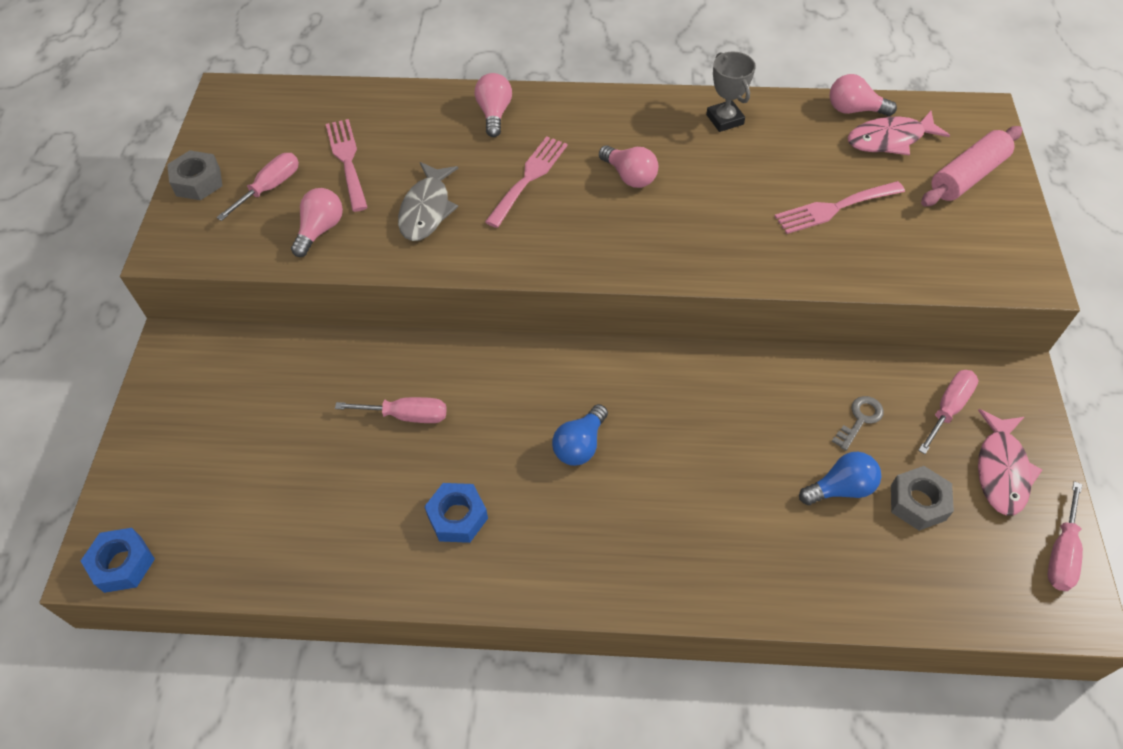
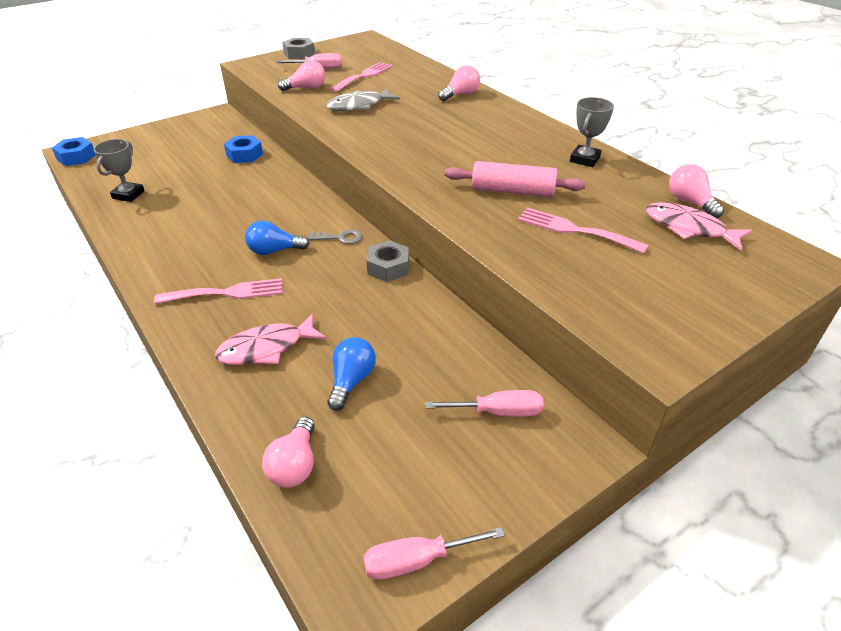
camera: 50 degrees right, 15 degrees down
pink screwdriver [335,397,447,423] -> none
blue nut [424,483,488,543] -> blue nut moved to [224,135,263,163]
pink fork [485,136,568,228] -> pink fork moved to [154,278,283,304]
pink light bulb [599,145,658,188] -> pink light bulb moved to [262,417,315,488]
blue light bulb [799,452,881,505] -> blue light bulb turned 105 degrees counterclockwise [327,337,376,411]
grey key [831,396,884,451] -> grey key moved to [308,229,362,244]
grey nut [891,466,954,531] -> grey nut moved to [366,240,409,282]
pink rolling pin [921,126,1022,206] -> pink rolling pin moved to [445,161,586,197]
pink fish [978,409,1042,516] -> pink fish moved to [215,313,326,365]
none -> grey trophy [94,139,145,202]

